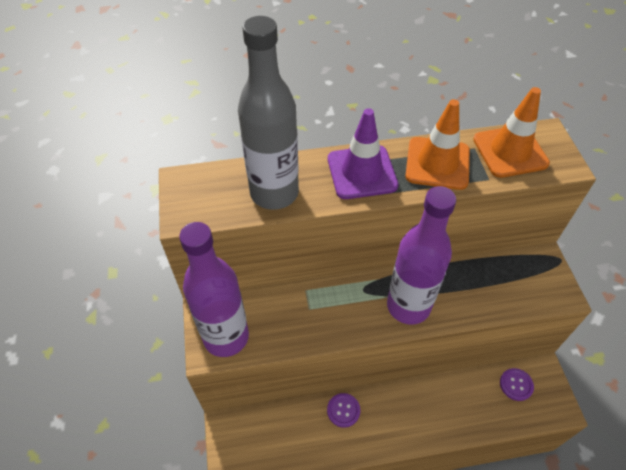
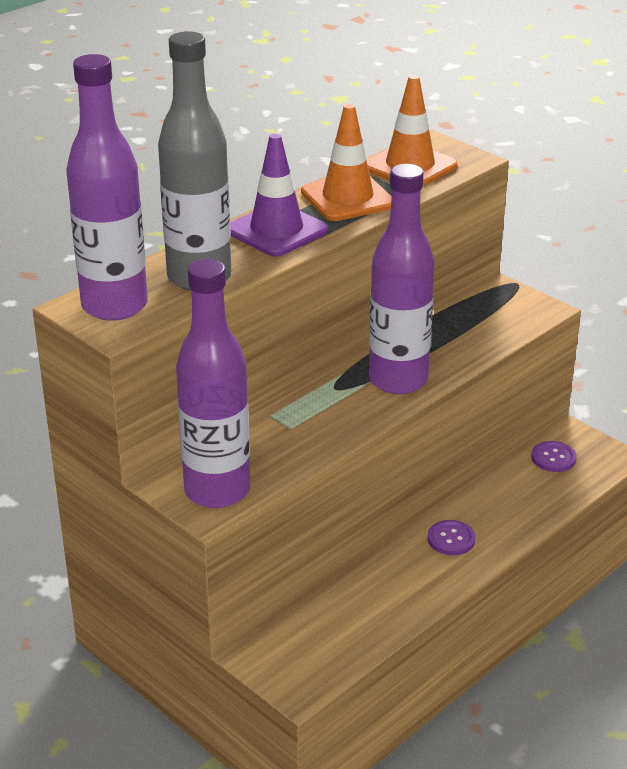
camera: 35 degrees left, 20 degrees down
purple button [327,393,360,428] -> purple button moved to [428,520,476,555]
none -> purple bottle [66,54,148,321]

